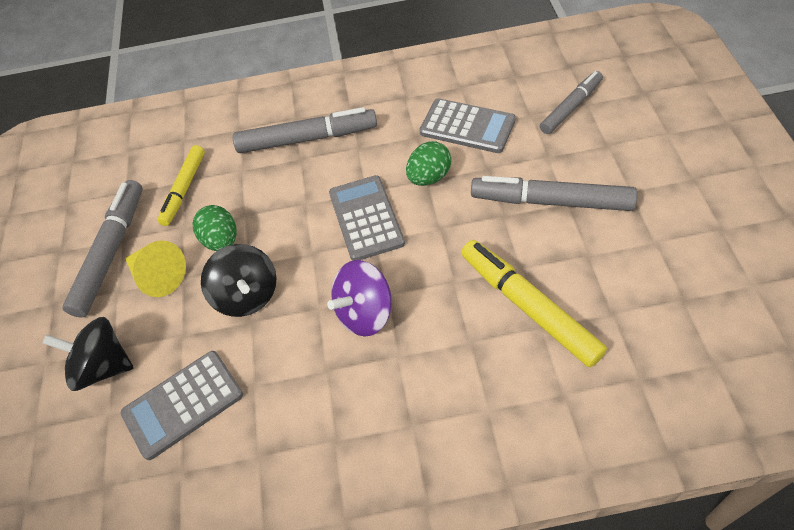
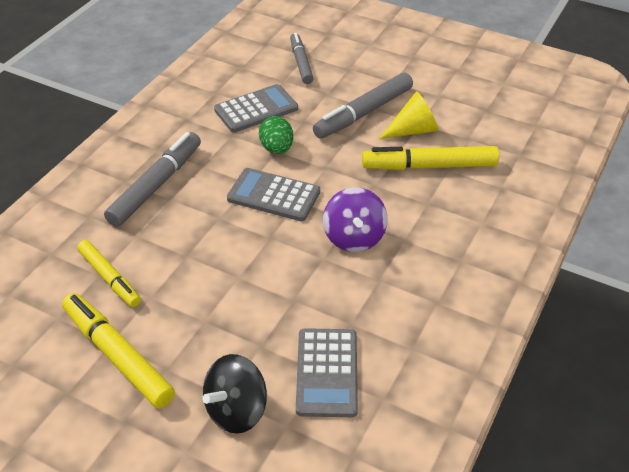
camera: 60 degrees left, 10 degrees down
grey marker [62,180,143,318] -> yellow marker [62,293,175,409]
yellow cone [125,240,186,297] -> yellow cone moved to [379,92,438,139]
green egg [192,205,237,251] -> none
black spinning top [201,244,277,317] -> none

